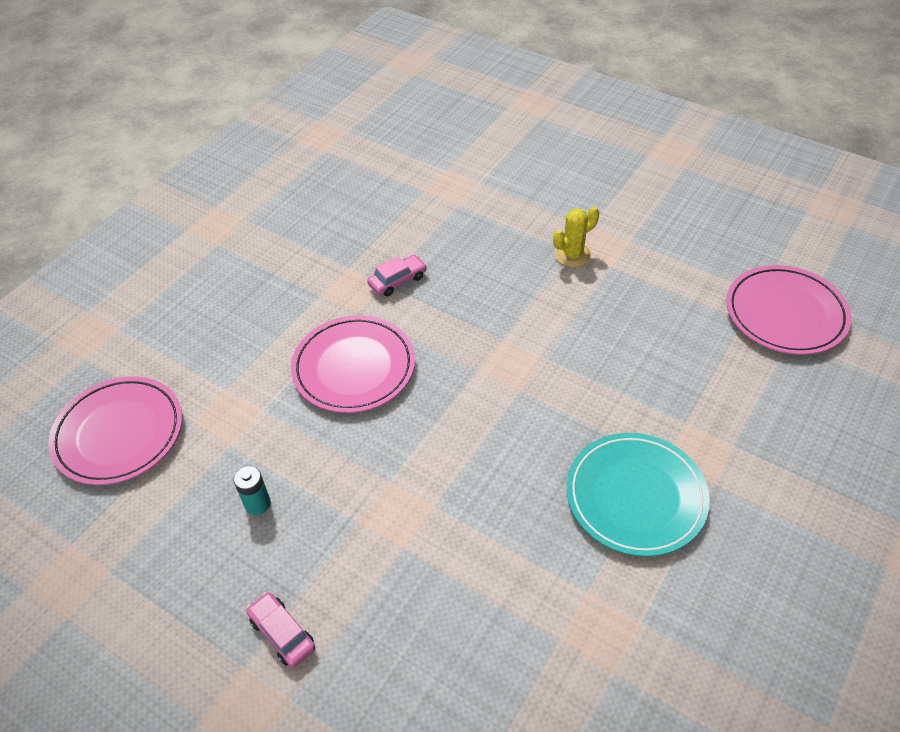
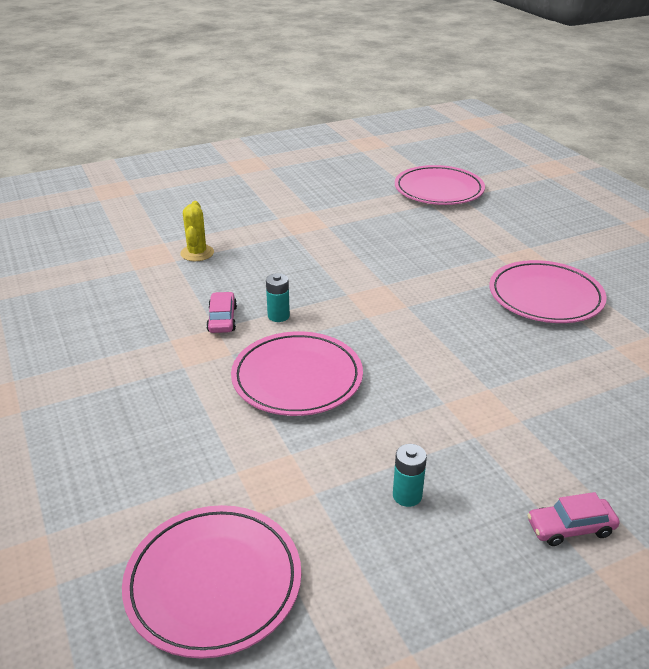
camera: 60 degrees left, 15 degrees down
yellow cactus [553,206,599,267] -> yellow cactus moved to [180,201,214,261]
turquoise plate [567,433,710,557] -> pink plate [490,260,607,323]
none -> turquoise battery [266,273,290,322]

